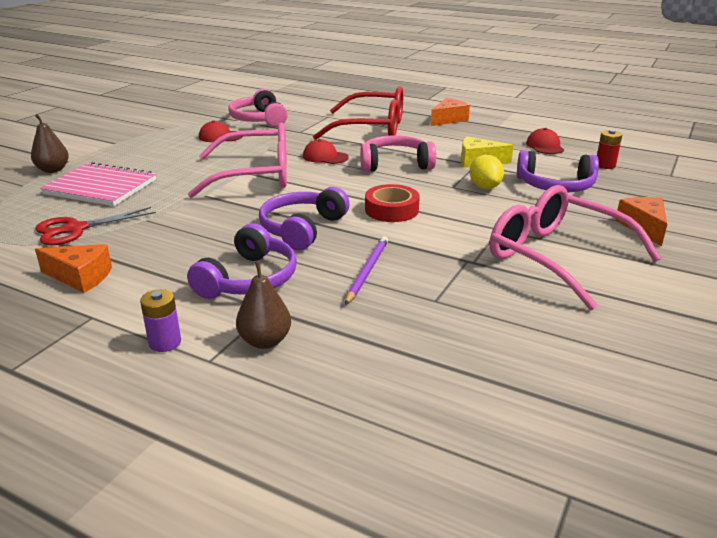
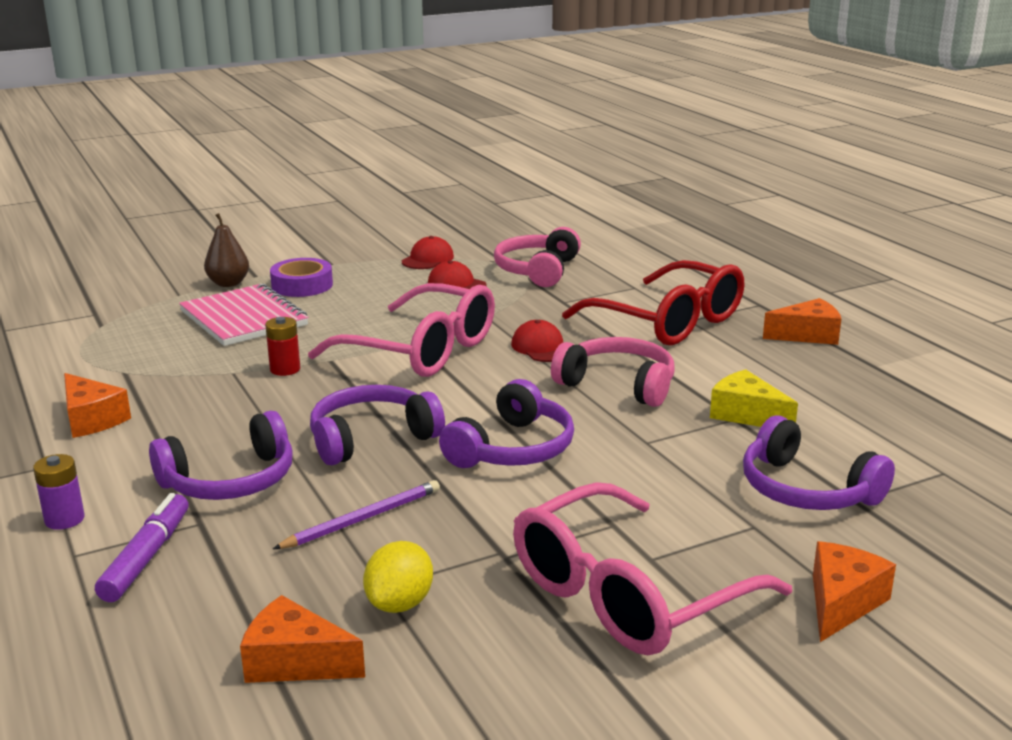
camera: 35 degrees right, 5 degrees down
red scissors [35,207,156,245] -> none
brown pear [236,261,291,349] -> purple marker [95,493,189,602]
red tape [365,184,420,222] -> purple headphones [439,379,574,468]
yellow lemon [470,155,504,189] -> yellow lemon moved to [363,541,433,613]
pink glasses [490,185,661,310] -> pink glasses turned 120 degrees counterclockwise [513,482,792,655]
red cap [526,128,564,154] -> red cap moved to [402,236,454,269]
red battery [597,130,622,169] -> red battery moved to [265,317,300,376]
none -> orange cheese [240,595,365,683]
none -> purple tape [270,258,333,297]

